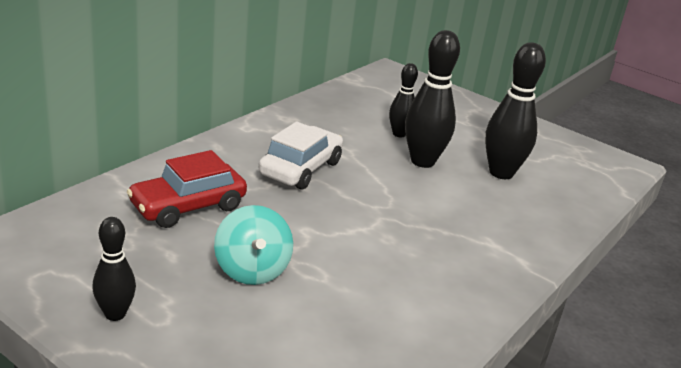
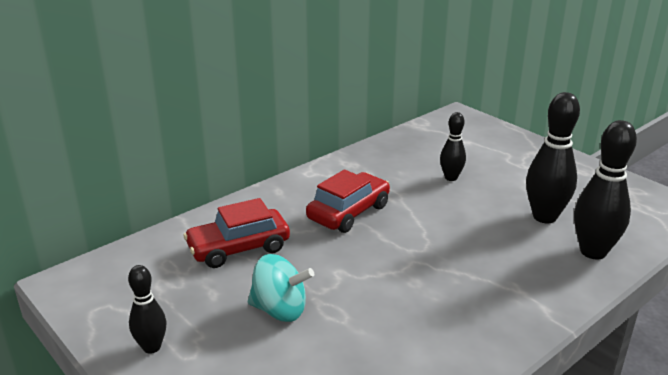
camera: 15 degrees right, 0 degrees up
turquoise spinning top [214,205,293,285] -> turquoise spinning top turned 75 degrees counterclockwise [248,254,314,322]
white car [259,122,343,190] -> red car [306,170,390,233]
black bowling pin [405,30,460,168] -> black bowling pin moved to [574,120,637,259]

